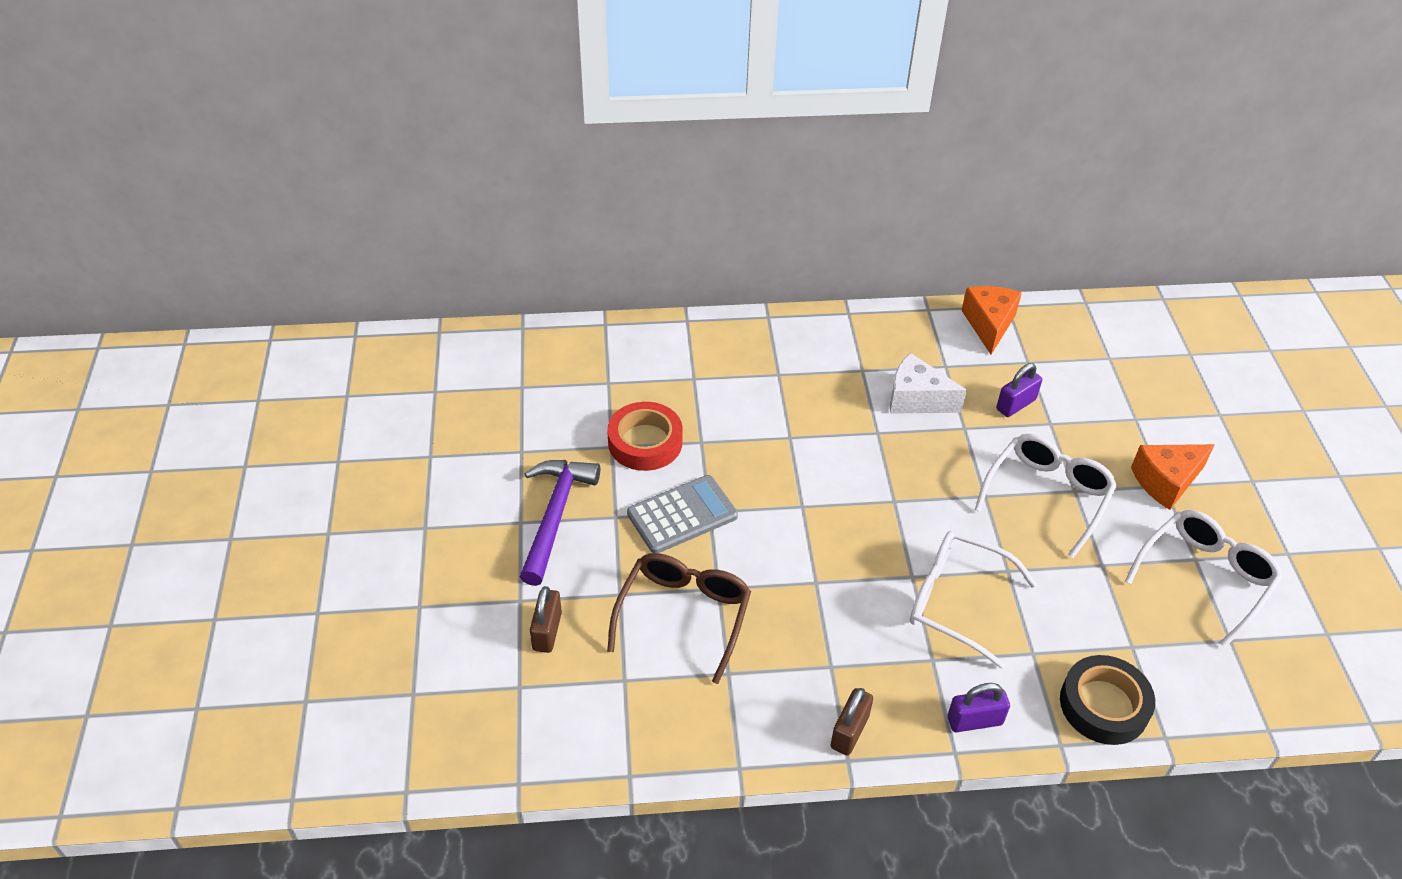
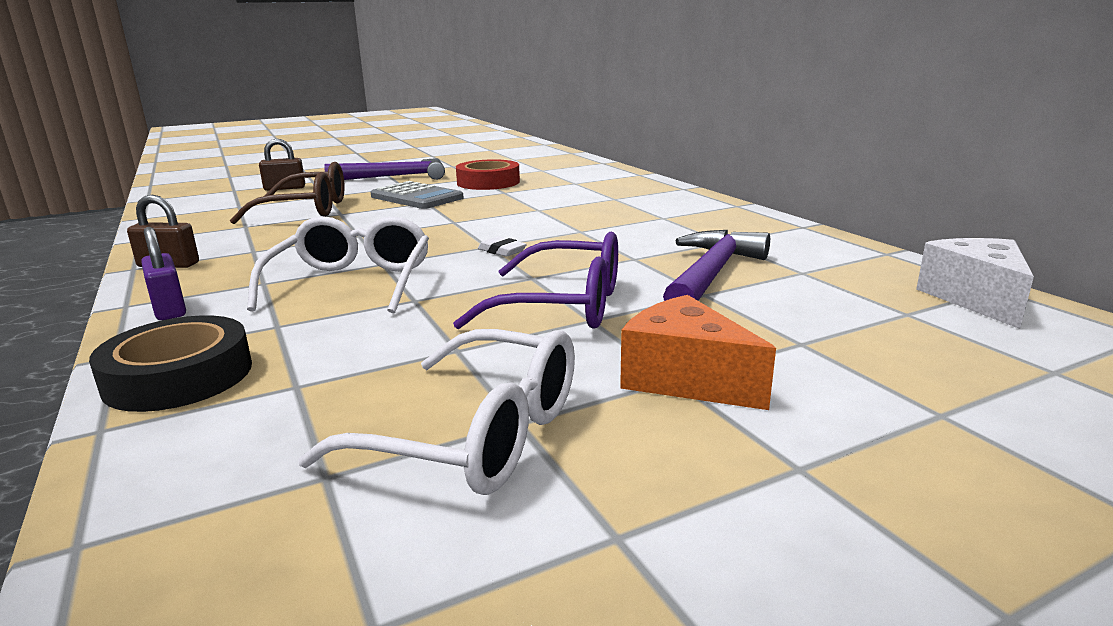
camera: 70 degrees right, 25 degrees down
white cheese [890,353,967,414] -> white cheese moved to [916,238,1034,329]
orange cheese [961,286,1022,354] -> none
white glasses [975,434,1117,558] -> purple glasses [453,232,618,329]
purple padlock [996,363,1042,417] -> purple hammer [663,230,770,301]
none -> white eraser [478,237,527,257]

